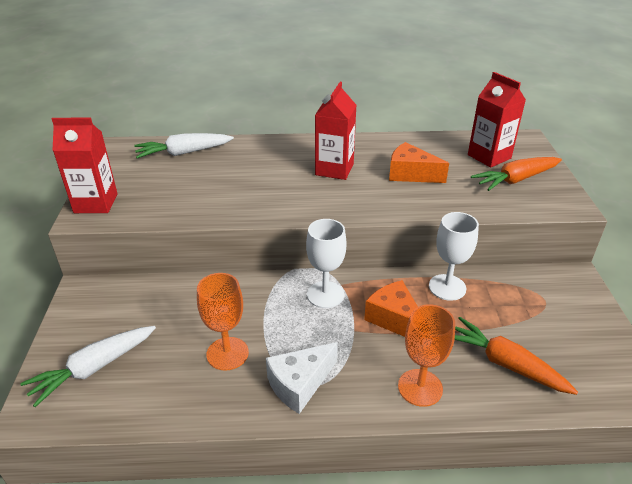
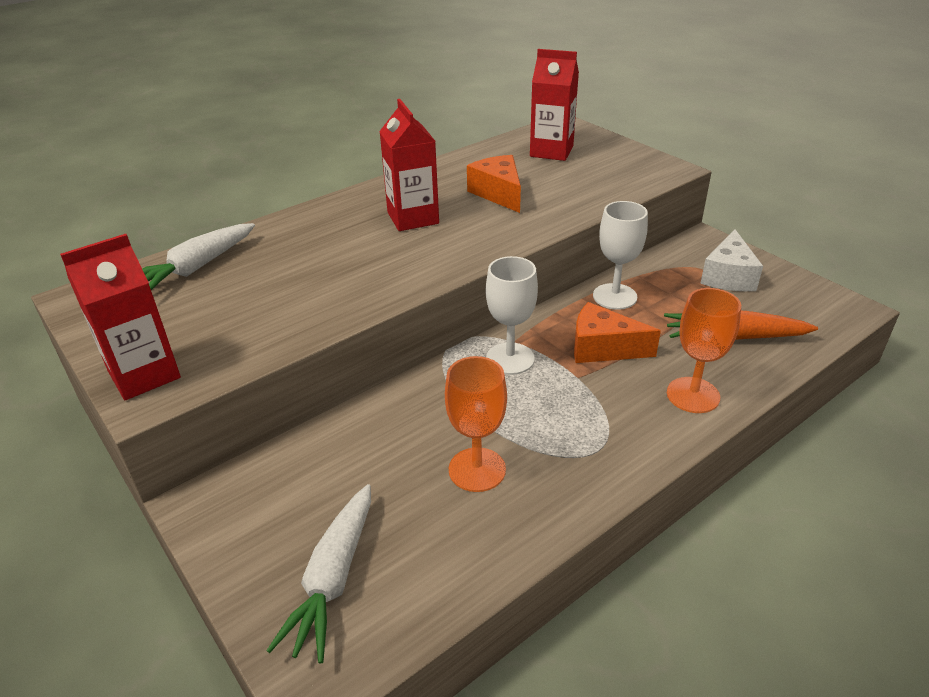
camera: 35 degrees left, 0 degrees up
white cheese [266,342,338,414] -> white cheese moved to [700,229,763,291]
orange cheese [389,142,449,183] -> orange cheese turned 75 degrees clockwise [467,155,521,213]
orange carrot [471,157,562,191] -> none

